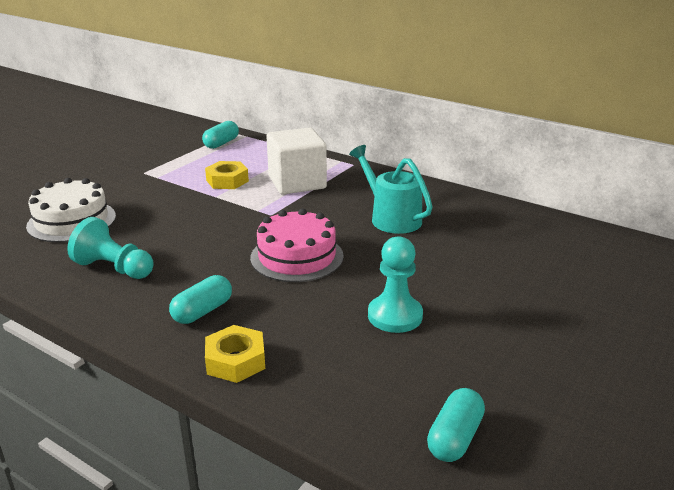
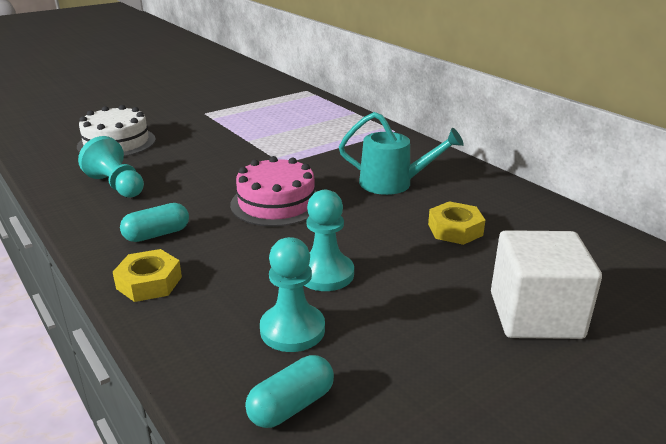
camera: 20 degrees right, 0 degrees up
turquoise capsule [202,121,239,149] -> none
yellow nut [205,161,249,189] -> yellow nut moved to [428,201,485,245]
white cube [266,127,327,195] -> white cube moved to [491,230,602,339]
turquoise watering can [349,145,433,234] -> turquoise watering can turned 120 degrees clockwise [339,112,464,195]
none -> turquoise pawn [260,237,325,352]

